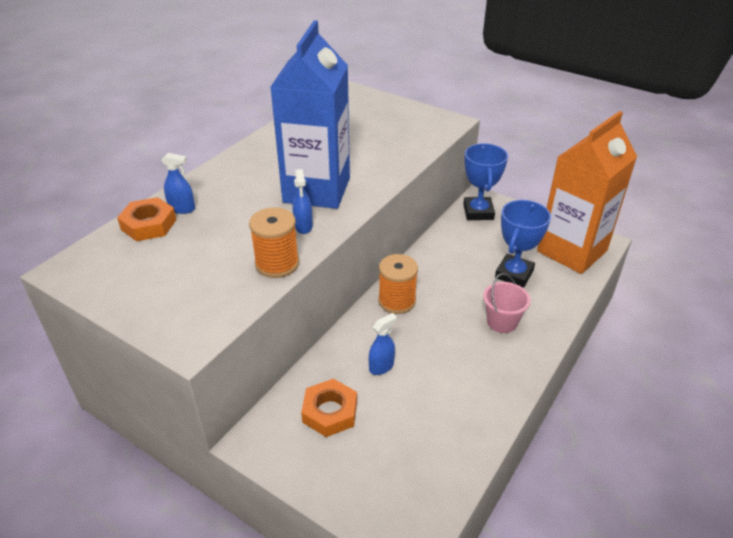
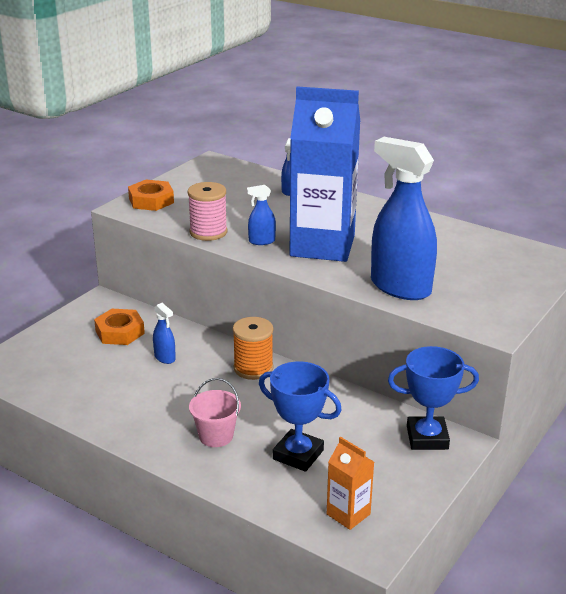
camera: 90 degrees right, 10 degrees down
orange nut [117,197,177,241] -> orange nut moved to [128,180,174,211]
orange spool [249,207,299,278] -> pink spool [188,182,227,241]
orange carton [537,111,637,274] -> orange carton [327,437,374,530], size x0.44
none -> blue spray bottle [371,137,437,300]

